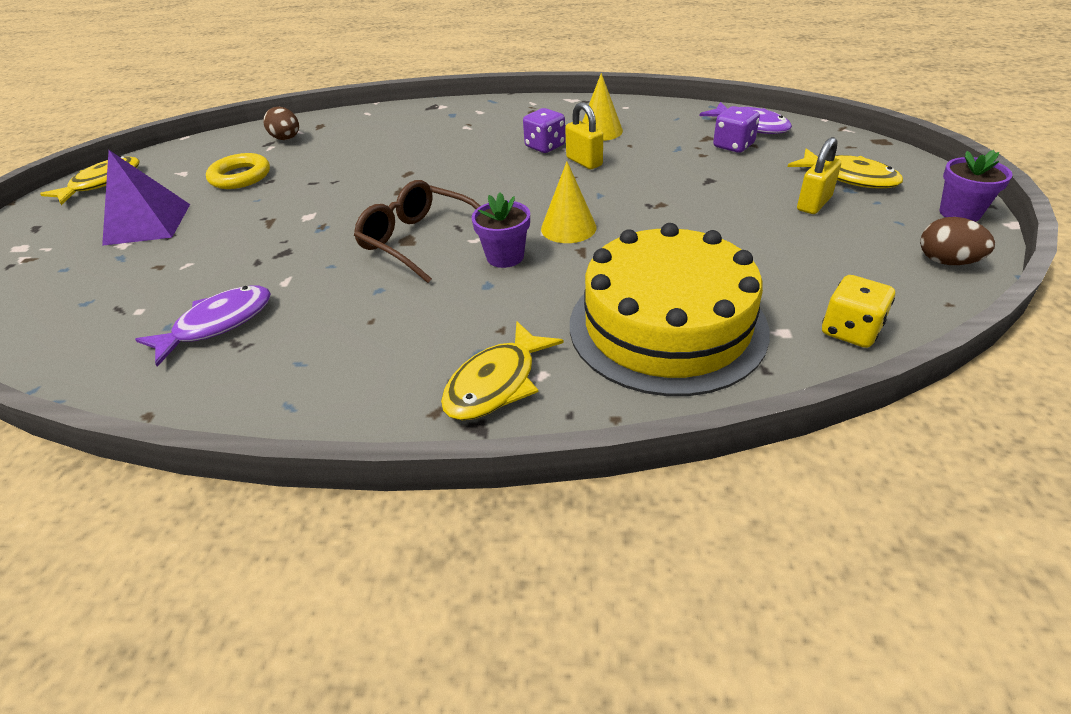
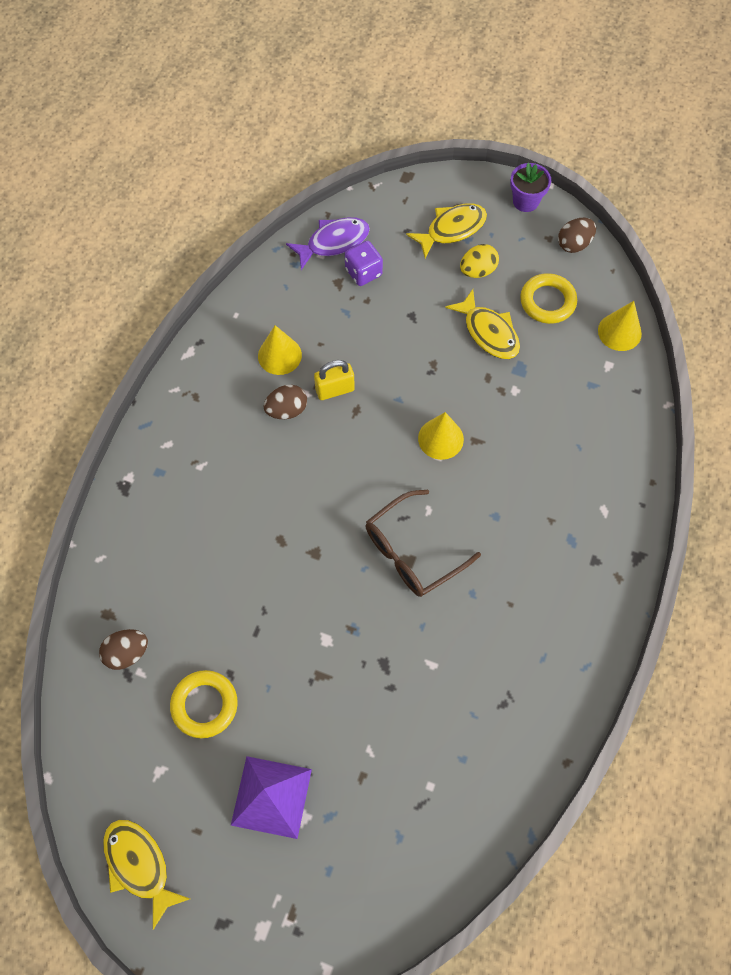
camera: 75 degrees left, 25 degrees up
purple fish [135,285,271,367] -> none
yellow fish [441,321,563,420] -> yellow fish moved to [445,289,520,359]
purple flower pot [472,192,530,268] -> none
purple dice [523,108,566,153] -> brown egg [263,385,307,419]
yellow cake [570,223,770,396] -> none
yellow padlock [797,137,841,214] -> yellow egg [460,244,499,278]
yellow dice [822,275,895,348] -> yellow cone [598,301,642,351]
none -> yellow ring [520,273,577,324]

